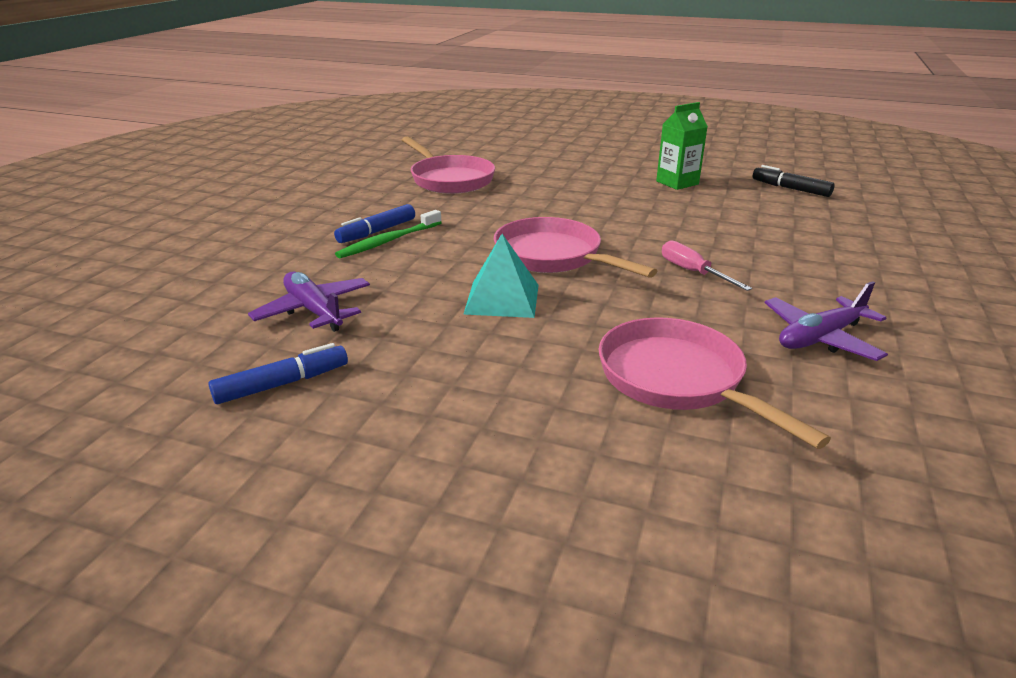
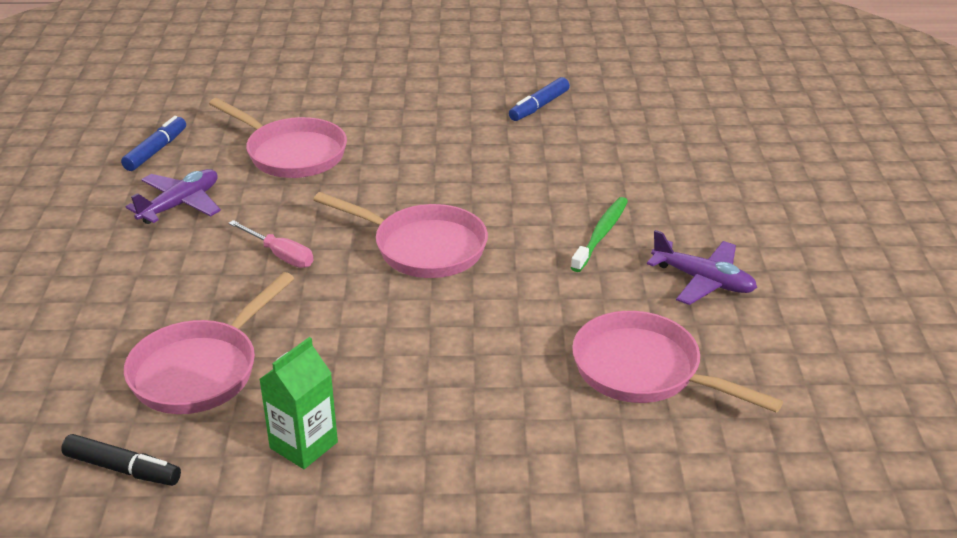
camera: 160 degrees right, 5 degrees up
purple plane [248,272,370,332] -> purple plane moved to [647,230,757,305]
blue marker [334,204,415,243] -> blue marker moved to [121,116,186,171]
turquoise pyramid [463,234,539,318] -> none
none -> pink pan [124,272,295,414]

